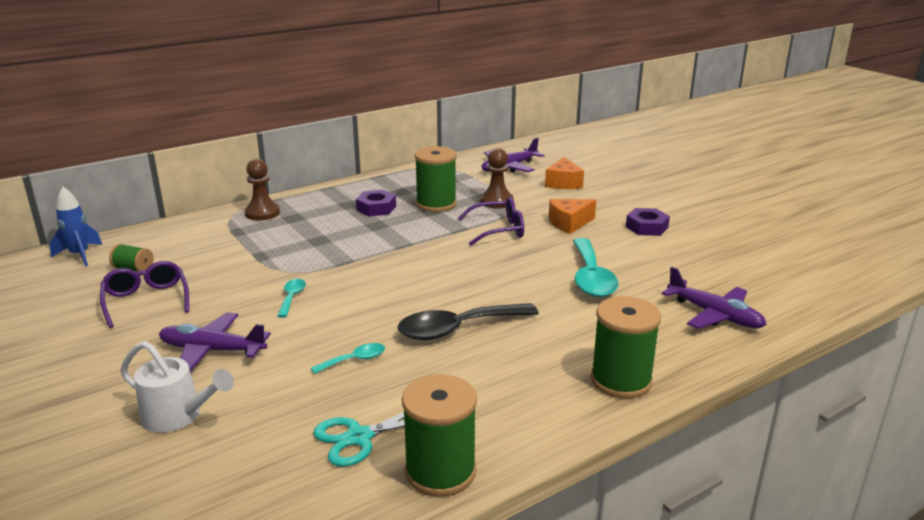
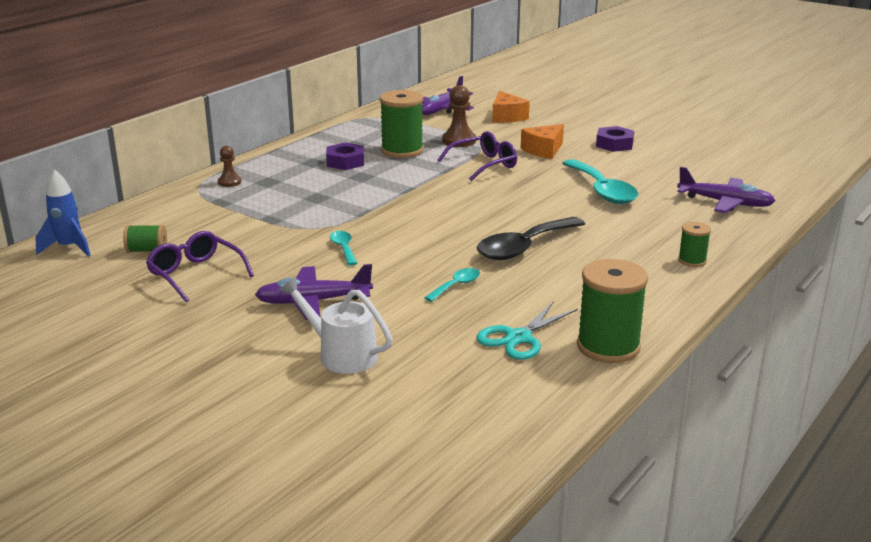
camera: 20 degrees left, 0 degrees up
white watering can [120,341,234,433] -> white watering can turned 150 degrees counterclockwise [279,277,393,374]
brown pawn [245,159,280,221] -> brown pawn [218,146,241,187], size x0.61
green spool [591,296,661,399] -> green spool [678,222,711,267], size x0.52

